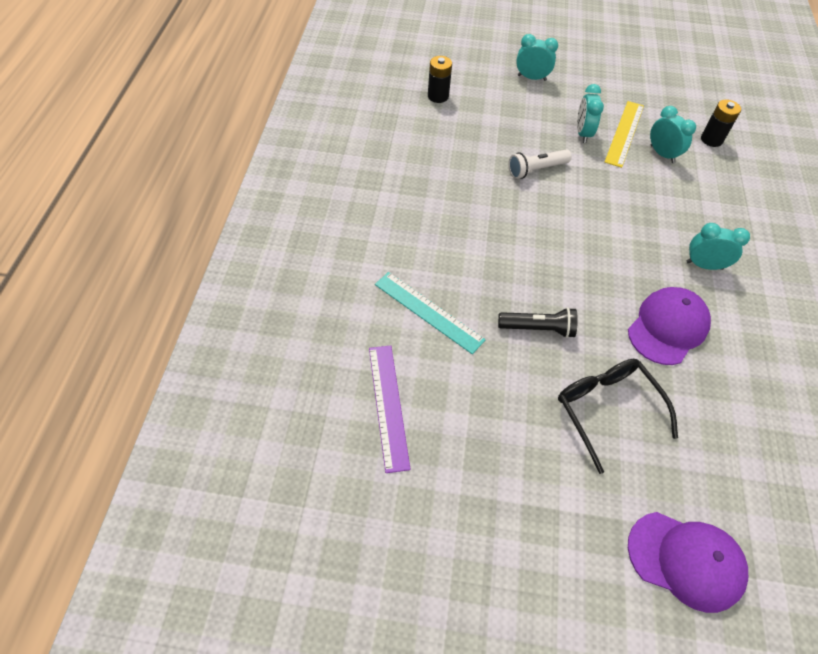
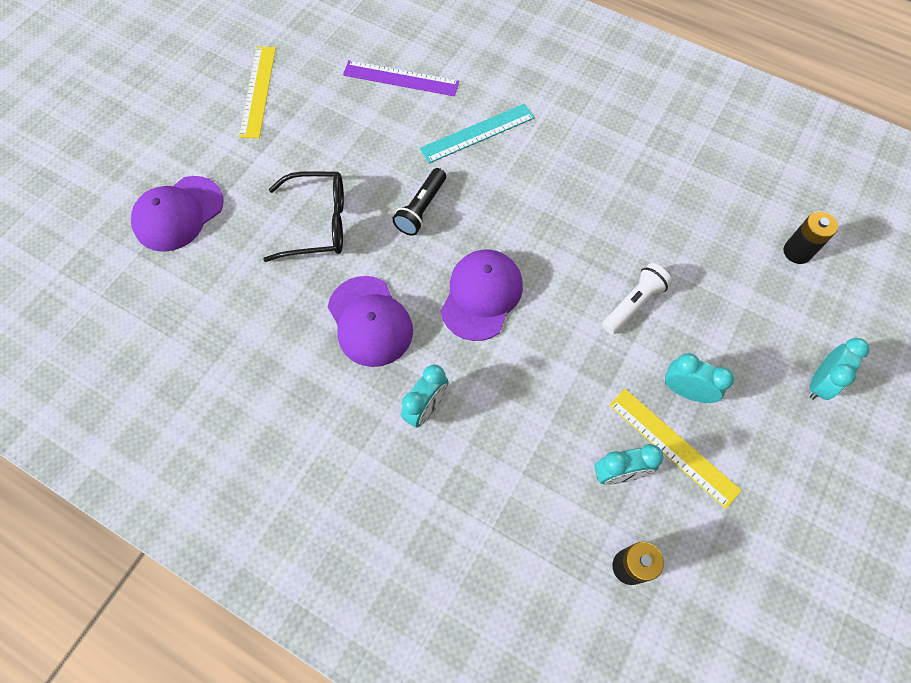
camera: 115 degrees right, 10 degrees up
white flashlight [508,149,572,179] -> white flashlight turned 45 degrees clockwise [602,263,672,335]
none -> yellow ruler [239,47,276,138]
none -> purple cap [441,250,523,341]

